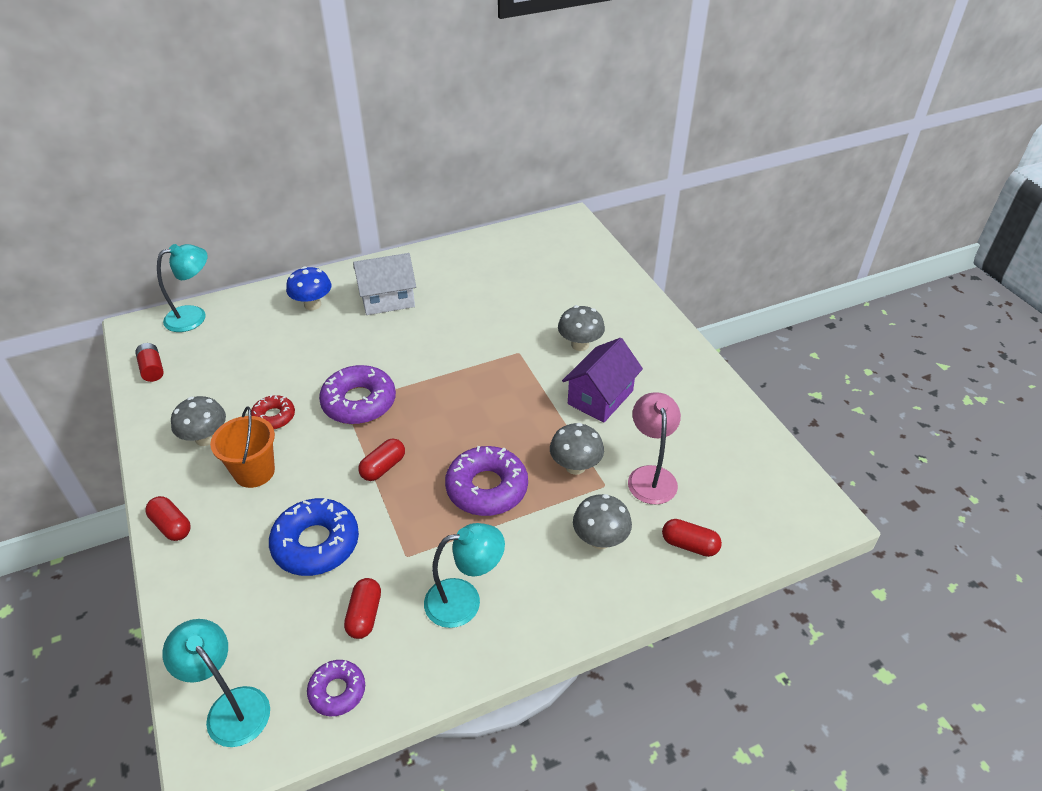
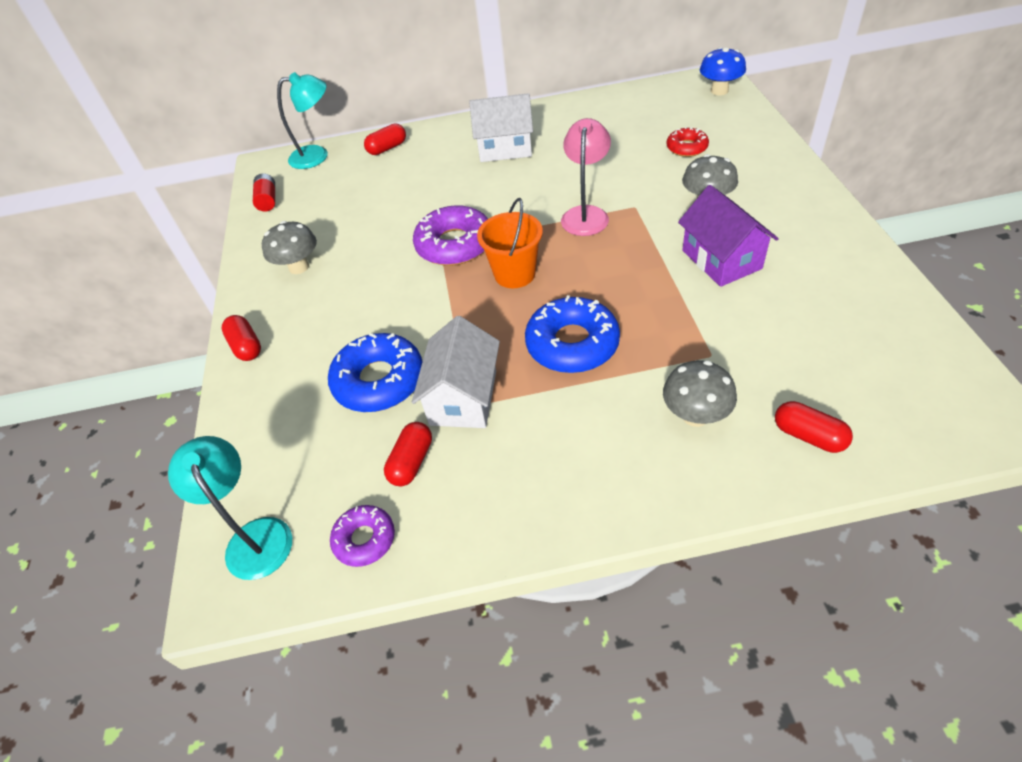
camera: 20 degrees right, 5 degrees up
orange bucket [210,406,275,488] -> orange bucket moved to [477,198,543,288]
red donut [251,395,295,429] -> red donut moved to [666,127,709,157]
blue mushroom [286,266,331,310] -> blue mushroom moved to [700,47,746,96]
red capsule [358,439,405,481] -> red capsule moved to [364,124,406,155]
turquoise lamp [424,523,505,628] -> none
purple donut [445,446,528,516] -> blue donut [525,295,620,373]
grey mushroom [550,423,604,475] -> none
purple house [562,338,643,423] -> purple house turned 75 degrees counterclockwise [678,185,779,287]
pink lamp [628,392,681,505] -> pink lamp moved to [561,118,611,236]
none -> white house [412,316,500,428]

